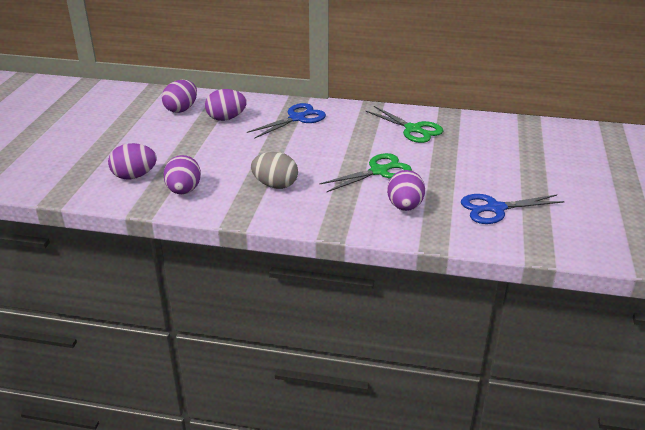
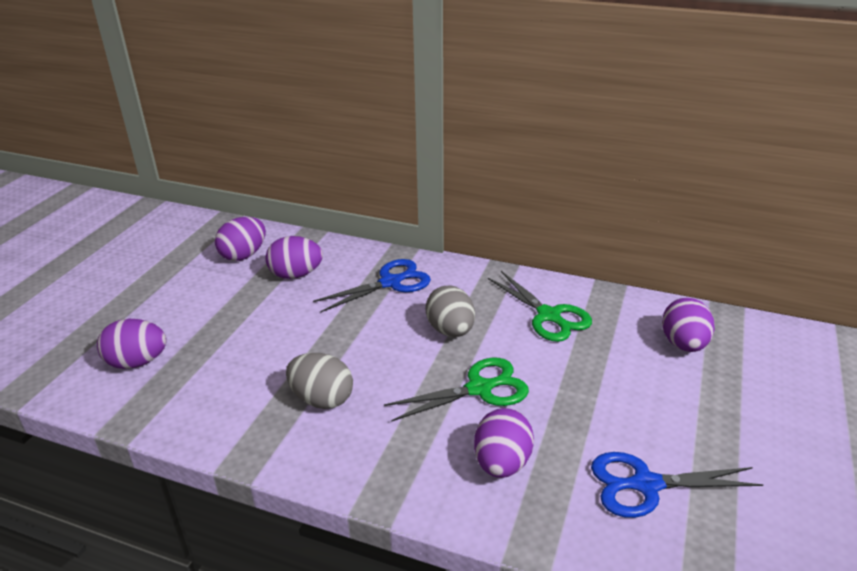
camera: 10 degrees right, 0 degrees up
purple egg [163,155,201,194] -> purple egg moved to [662,298,715,352]
none -> grey egg [425,285,475,337]

